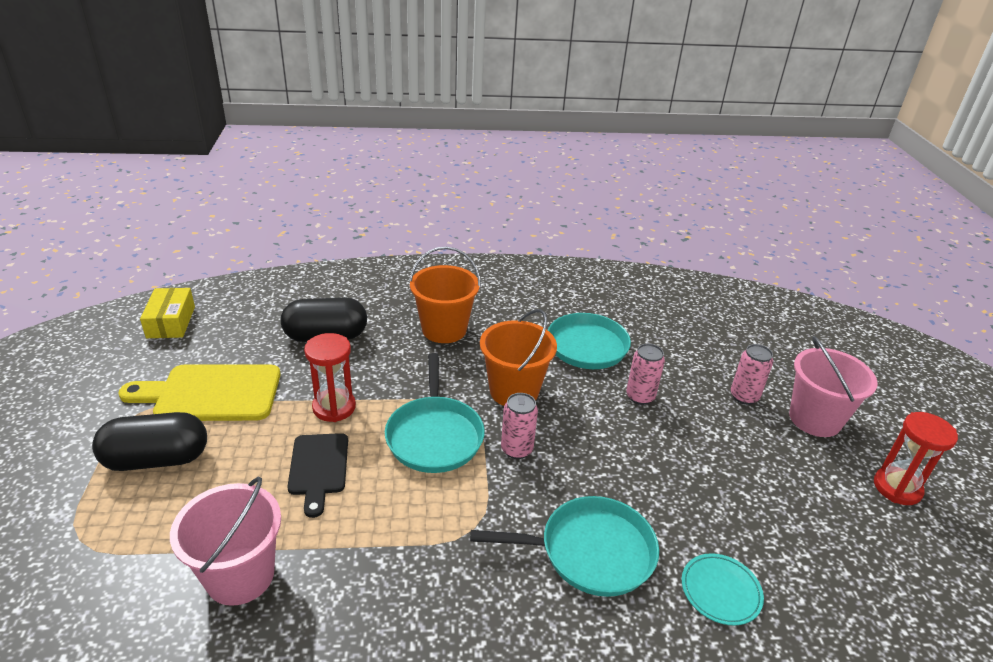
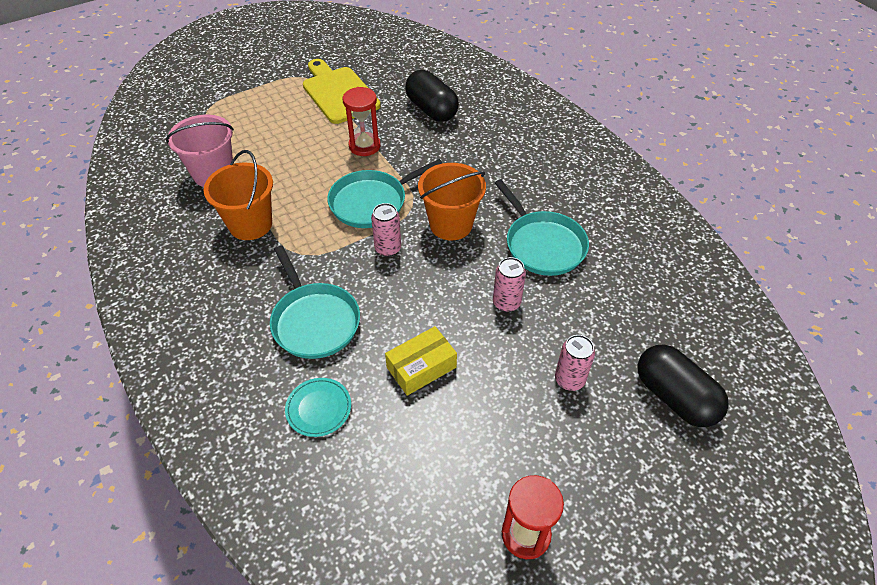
camera: 65 degrees right, 15 degrees up
black capsule [92,412,207,471] -> black capsule moved to [638,345,729,427]
yellow box [140,288,195,338] -> yellow box moved to [385,326,457,396]
black cutting board [287,433,348,518] -> none
orange bucket [409,247,481,343] -> orange bucket moved to [203,150,273,240]
pink bucket [789,336,877,437] -> none

